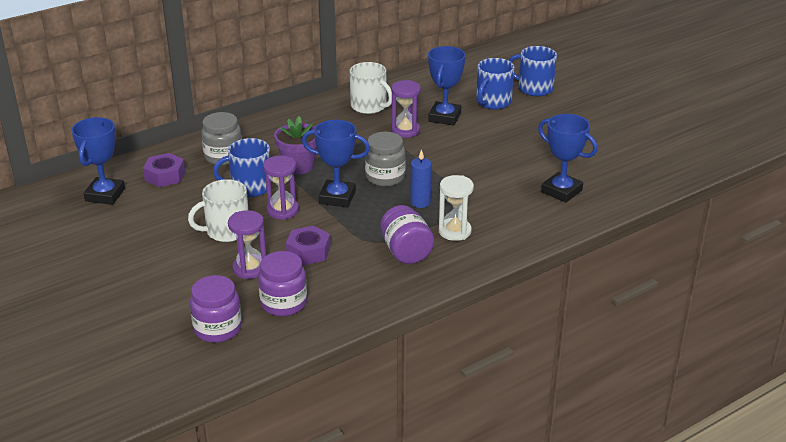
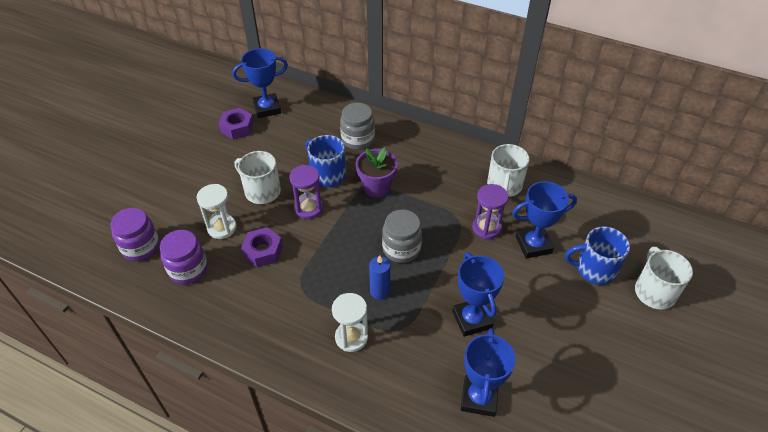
camera: 60 degrees right, 15 degrees up
purple nut [143,153,185,187] -> purple nut moved to [218,108,254,140]
purple hourglass [228,210,266,279] -> white hourglass [197,184,237,239]
blue trophy [302,120,370,208] -> blue trophy moved to [452,253,505,337]
purple jar [380,205,434,264] -> none
blue mug [508,46,557,96] -> white mug [635,247,693,309]

